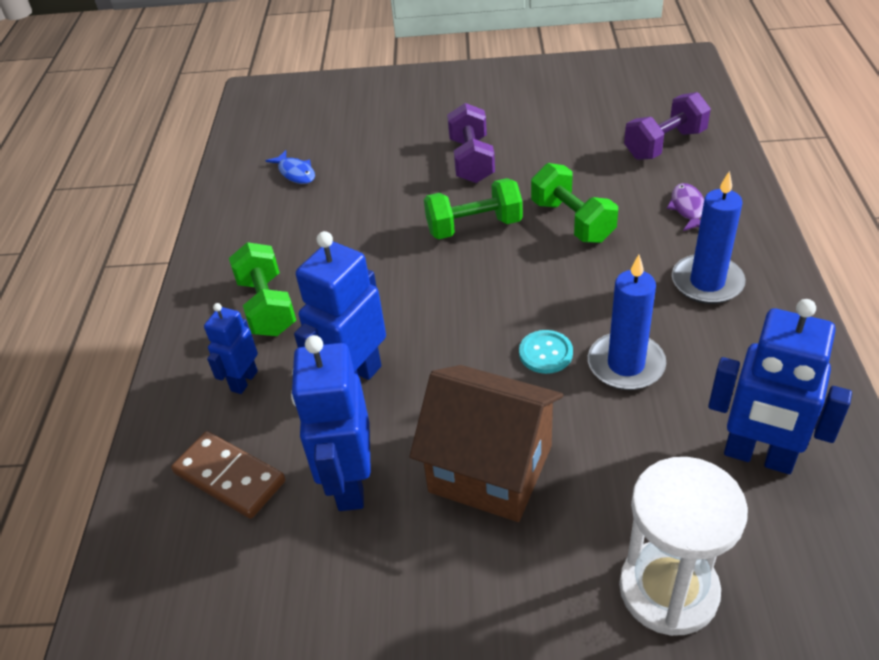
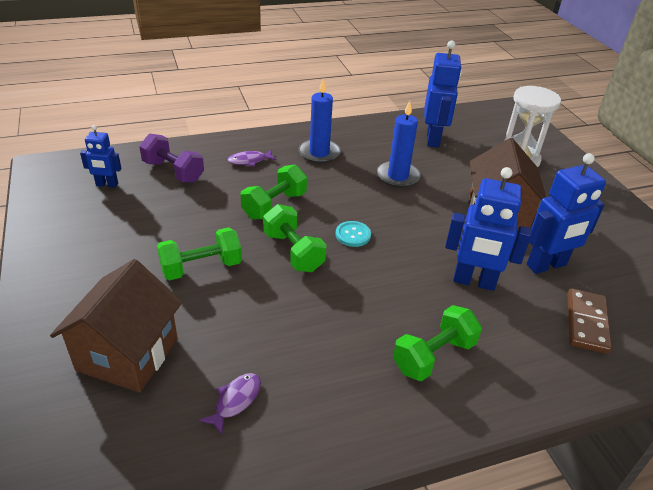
camera: 115 degrees left, 5 degrees down
blue robot [204,303,258,394] -> blue robot moved to [80,125,121,188]
blue fish [266,150,315,184] -> purple fish [199,373,261,435]
purple dumbbell [447,103,495,183] -> green dumbbell [157,227,242,280]
turquoise button [519,330,573,374] -> turquoise button moved to [335,221,371,247]
none -> brown house [50,259,182,393]

